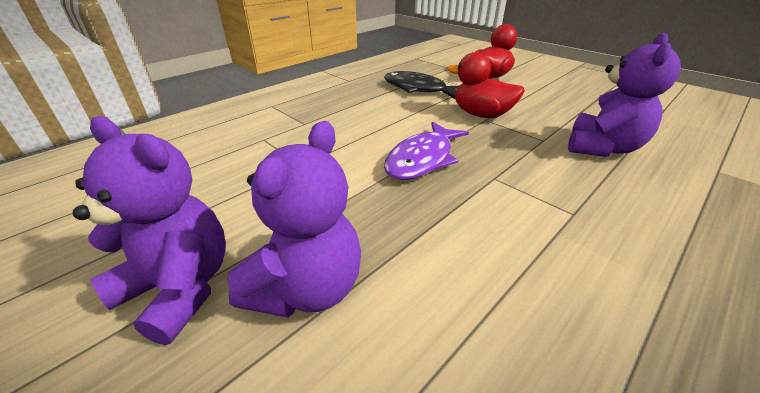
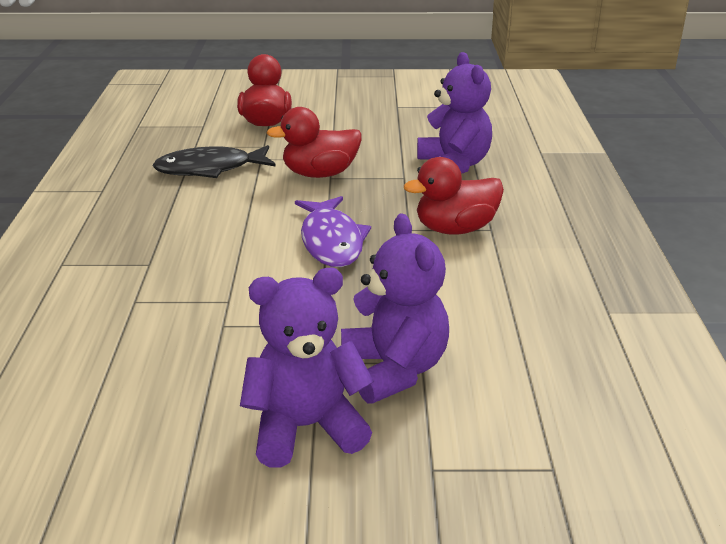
camera: 45 degrees left, 5 degrees down
none -> red duck [404,157,504,235]

